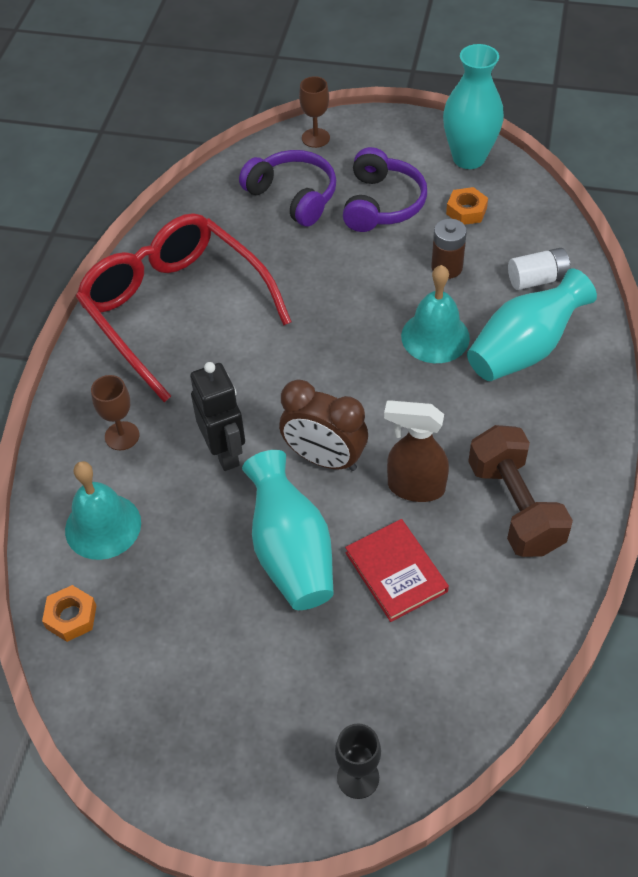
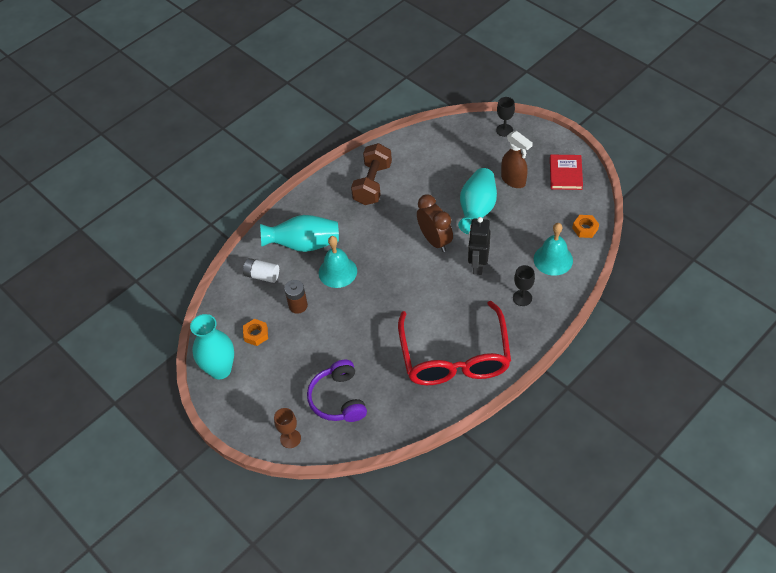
camera: 145 degrees left, 0 degrees up
brown goblet [91,375,139,450] -> black goblet [513,265,535,306]
purple headphones [343,147,427,232] -> none
red book [345,519,449,622] -> red book moved to [550,155,583,190]
brown spray bottle [384,400,449,502] -> brown spray bottle moved to [501,131,533,188]

